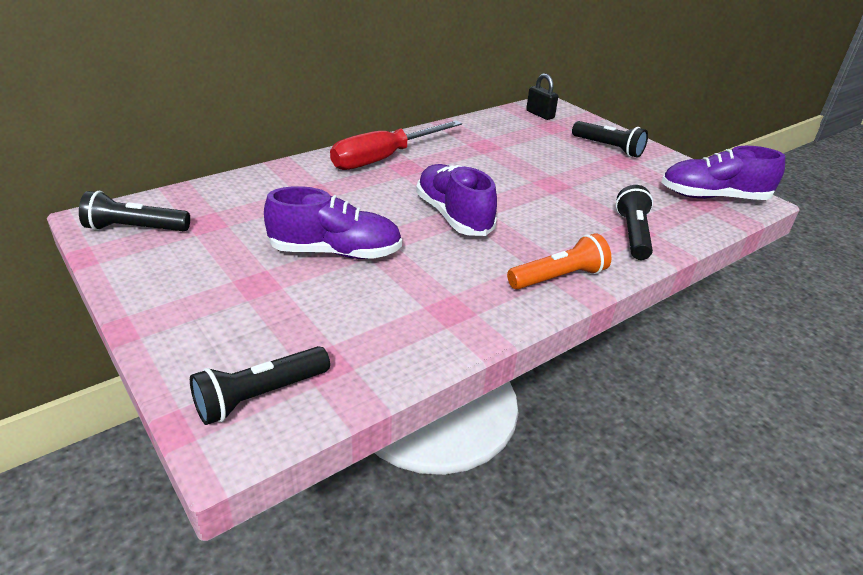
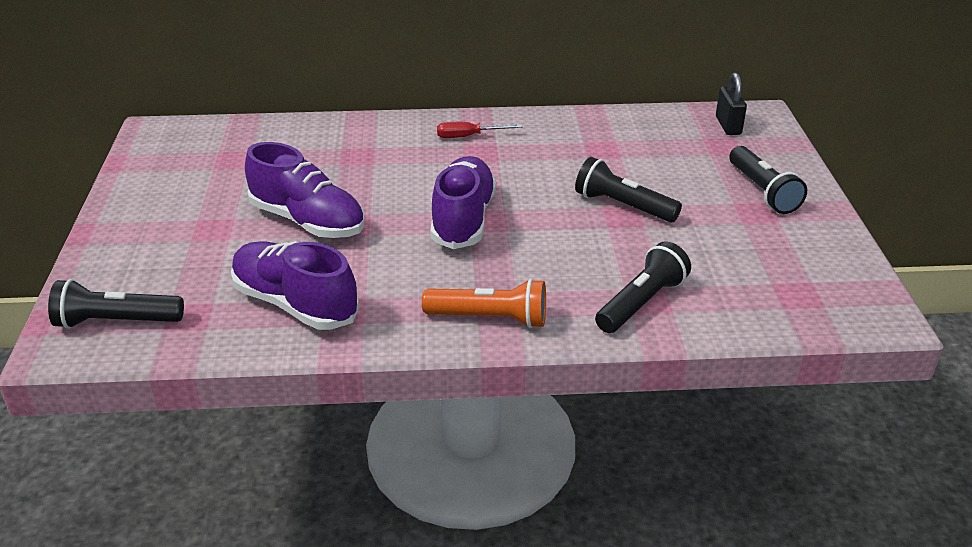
camera: 35 degrees right, 0 degrees up
black flashlight [79,191,190,231] -> black flashlight moved to [575,157,682,222]
red screwdriver [330,120,462,170] -> red screwdriver [437,122,522,138], size x0.46
purple shoe [661,146,785,200] -> purple shoe moved to [231,241,359,330]

